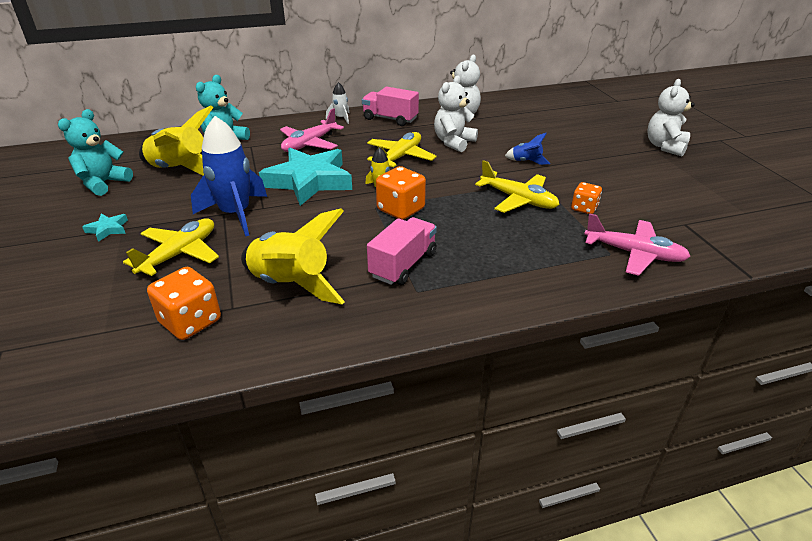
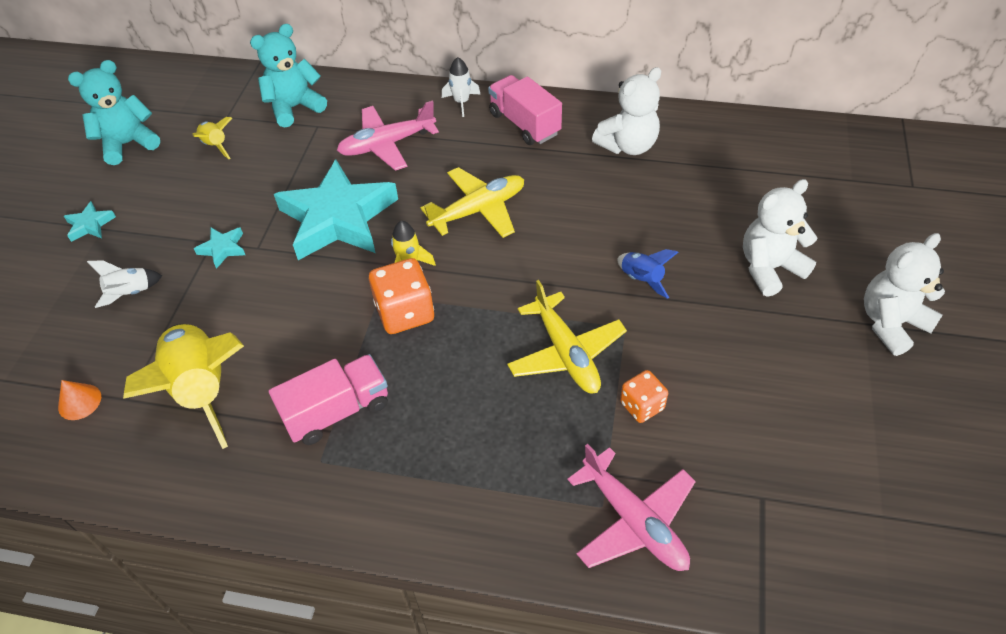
camera: 30 degrees right, 15 degrees up
yellow plane [123,218,219,276] -> white rocket [87,260,162,308]
yellow rocket [139,106,213,175] -> yellow rocket [192,117,232,159], size x0.47
orange dice [147,267,221,340] -> orange cone [58,380,101,420]
blue rocket [191,116,267,237] -> turquoise star [194,227,245,269]
white teddy bear [434,75,478,152] -> white teddy bear moved to [743,179,818,297]

